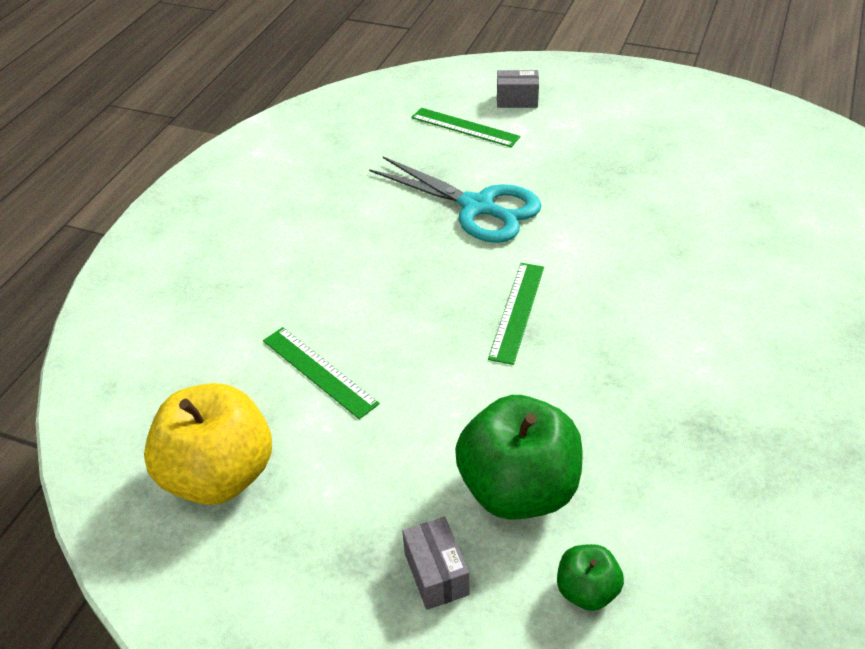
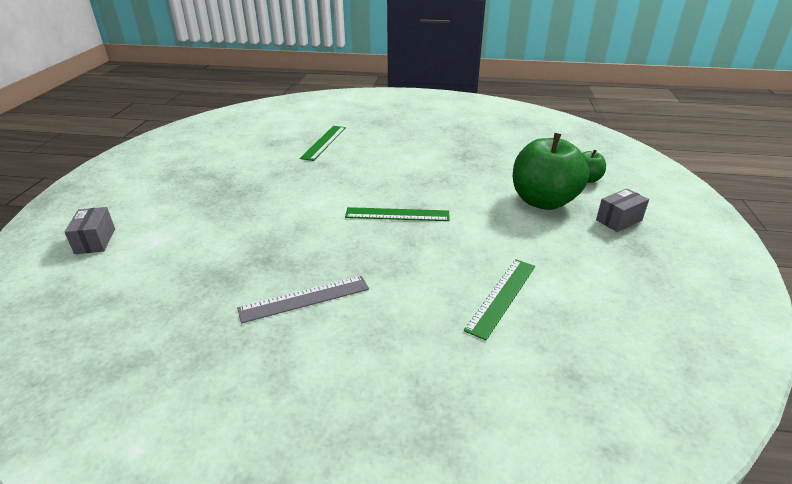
camera: 105 degrees left, 10 degrees down
yellow apple [144,383,272,505] -> none
turquoise scissors [369,156,541,243] -> none
green ruler [411,108,521,147] -> green ruler moved to [300,126,346,161]
none -> grey ruler [237,276,369,323]

